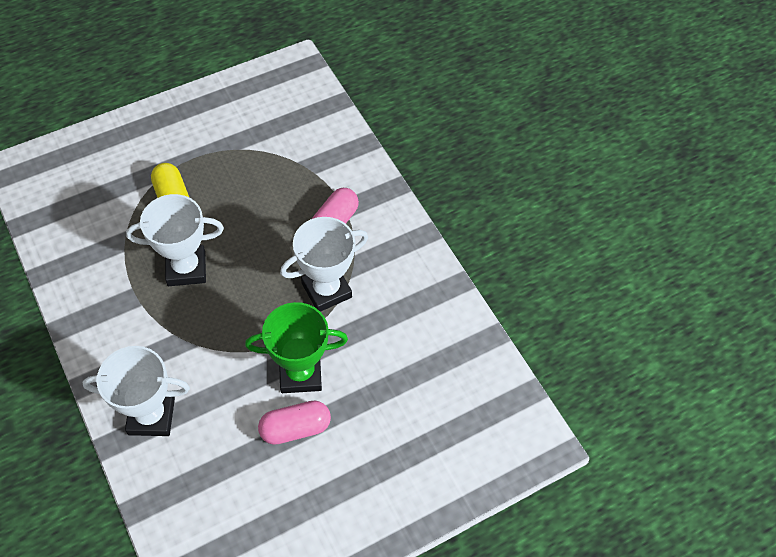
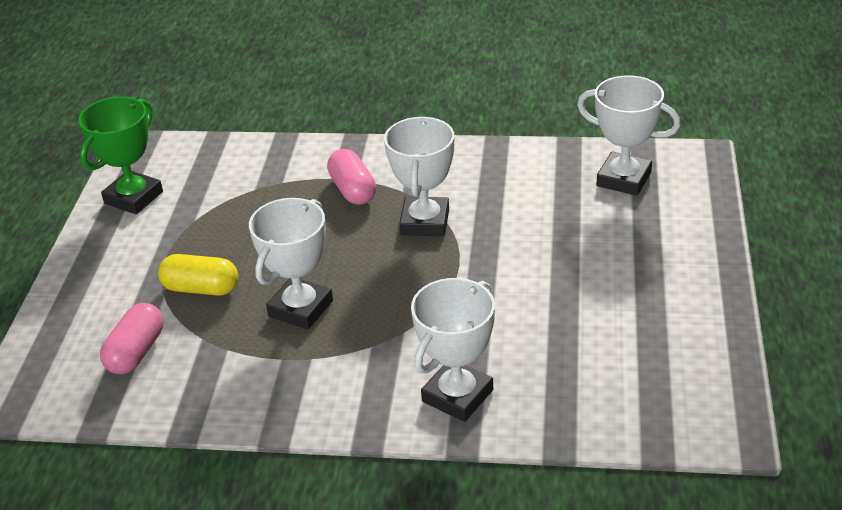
camera: 50 degrees left, 20 degrees down
green trophy [245,302,348,393] -> green trophy moved to [78,96,163,214]
pink capsule [258,401,331,445] -> pink capsule moved to [100,303,164,374]
none -> white trophy [577,76,680,196]

